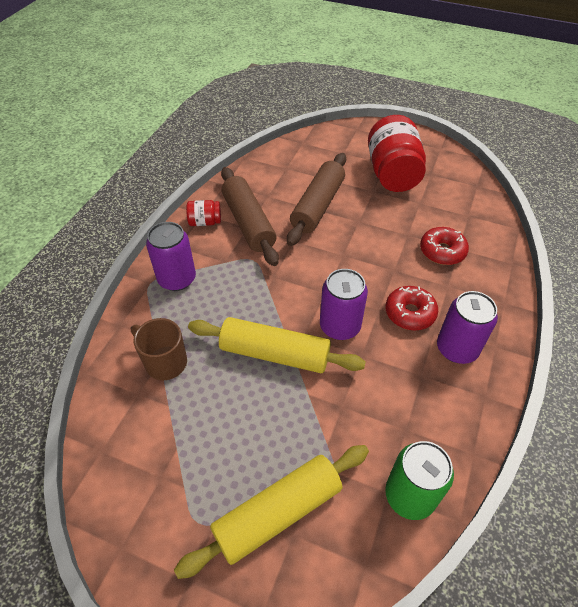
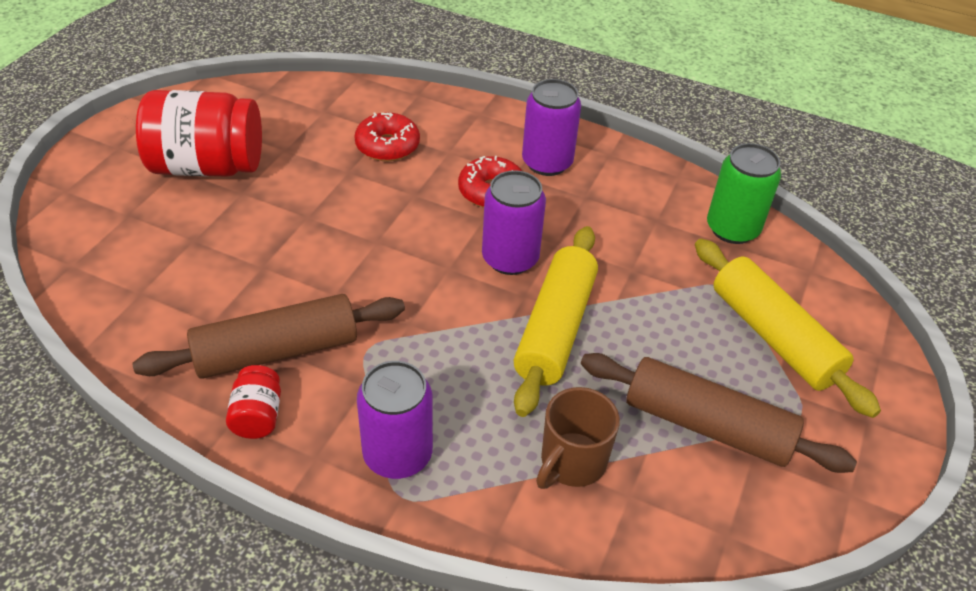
camera: 90 degrees left, 5 degrees down
brown rolling pin [287,153,346,246] -> brown rolling pin moved to [581,353,857,473]

